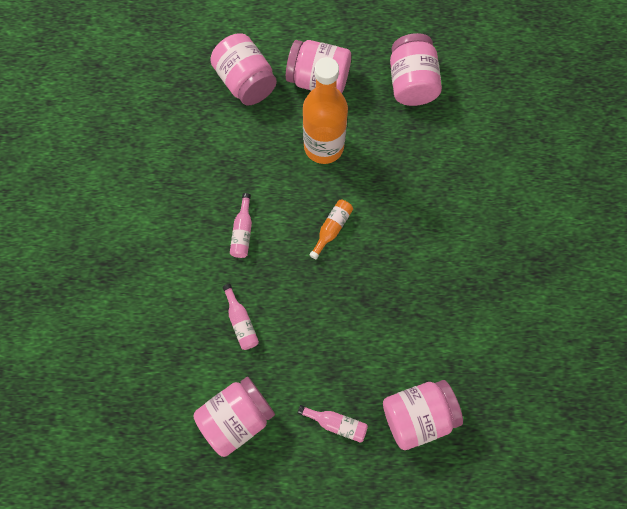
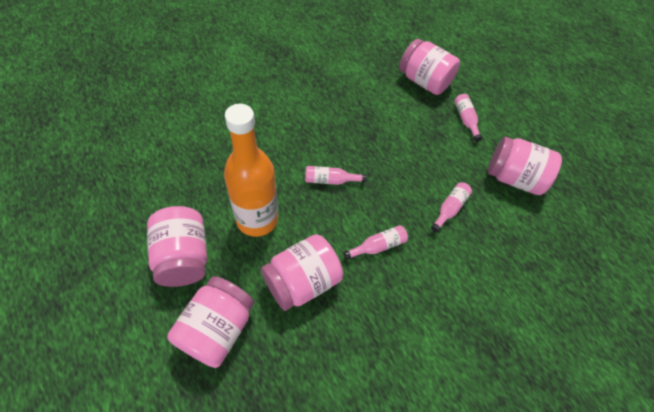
camera: 125 degrees left, 15 degrees down
orange bottle [310,200,353,259] -> pink bottle [305,166,367,185]
pink jar [390,33,442,106] -> pink jar moved to [261,234,343,311]

